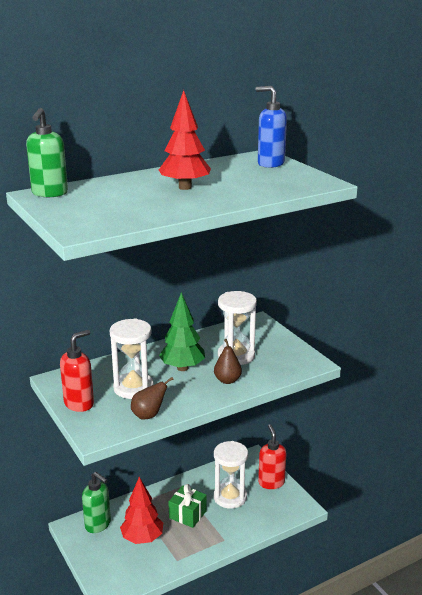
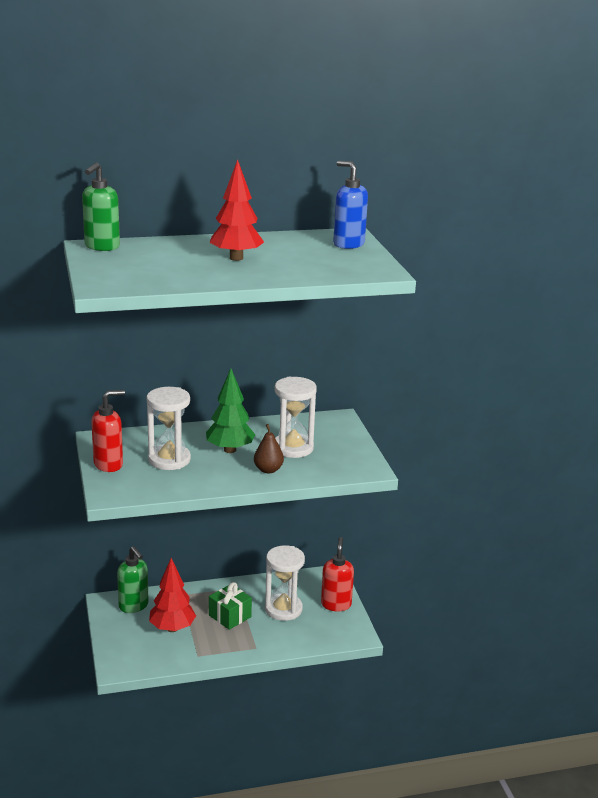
camera: 15 degrees right, 0 degrees up
brown pear [131,377,173,419] -> none

